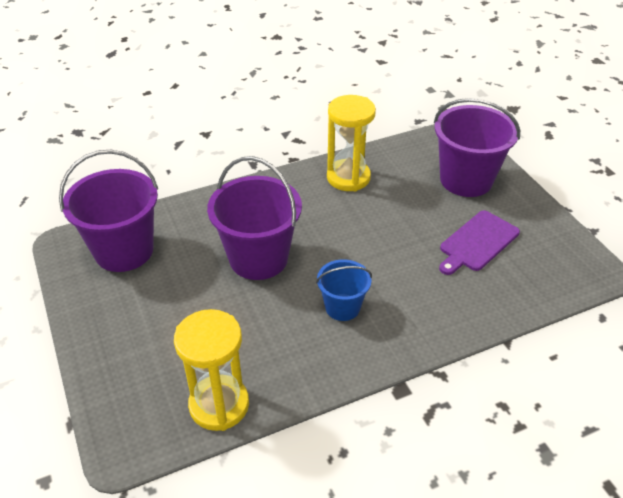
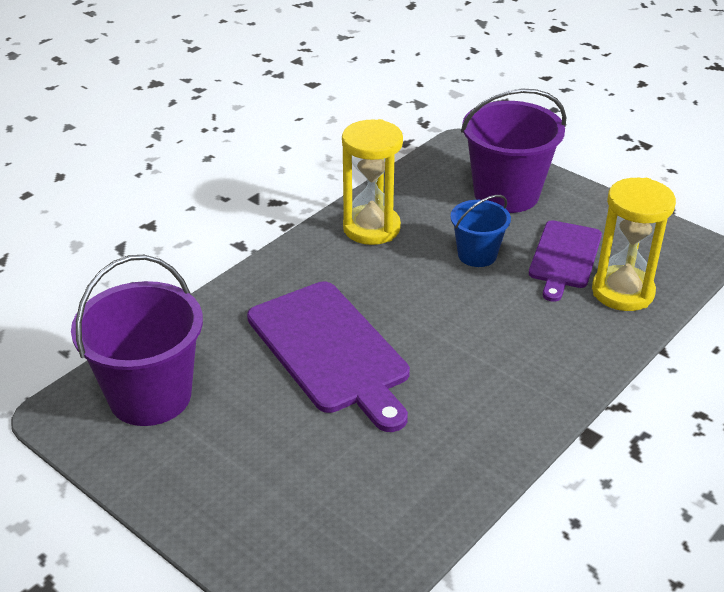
camera: 25 degrees left, 5 degrees down
yellow hourglass [174,309,249,431] -> yellow hourglass moved to [592,178,676,311]
purple bucket [207,156,302,280] -> purple cutting board [247,282,410,432]
blue bucket [316,259,372,321] -> blue bucket moved to [450,195,511,267]

